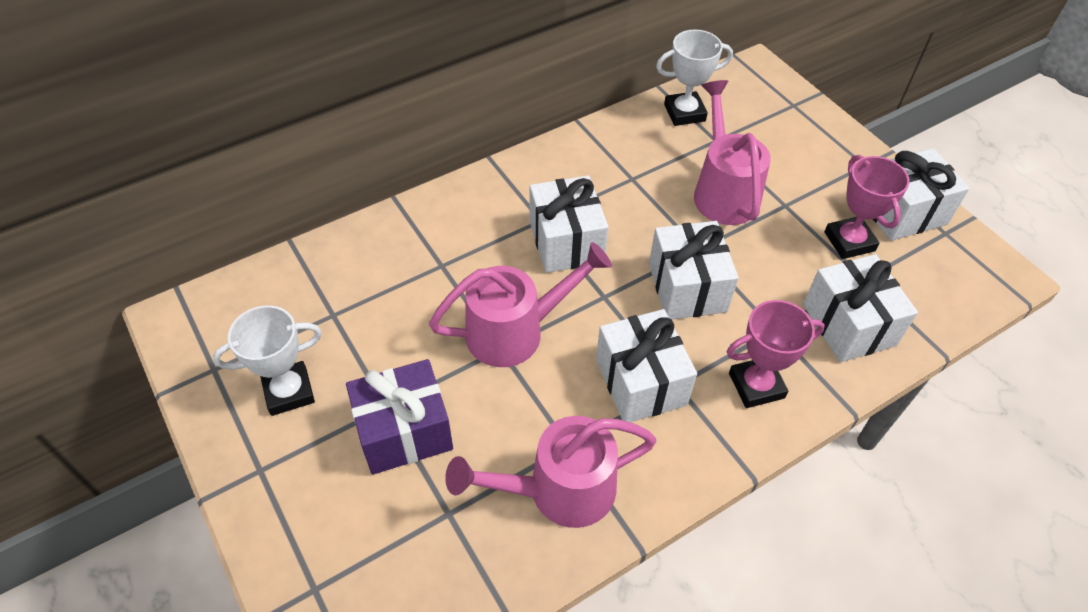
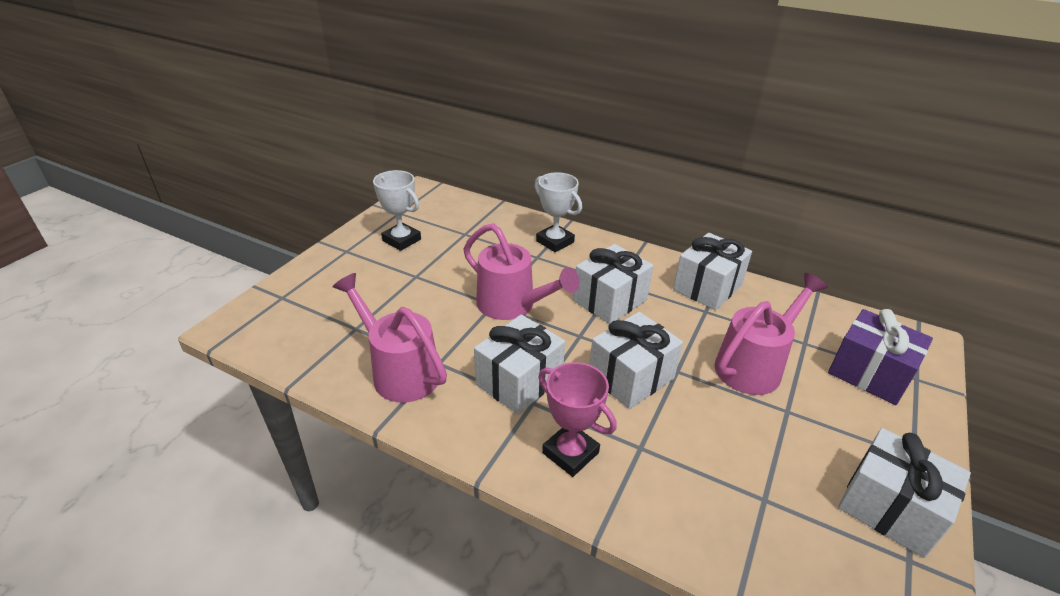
camera: 60 degrees right, 15 degrees down
purple gift [346,359,453,475] -> purple gift moved to [828,309,933,405]
white trophy [656,30,733,126] -> white trophy moved to [535,172,582,252]
white gift [803,254,918,362] -> white gift moved to [673,233,752,310]
pink trophy [824,155,910,259] -> none

